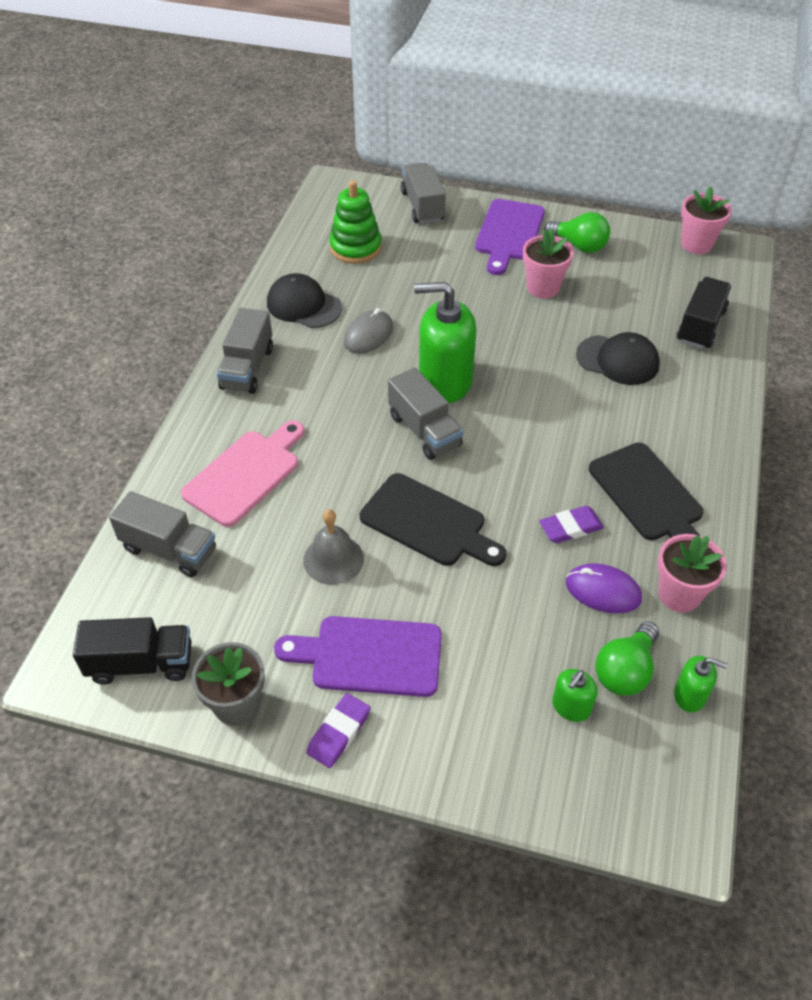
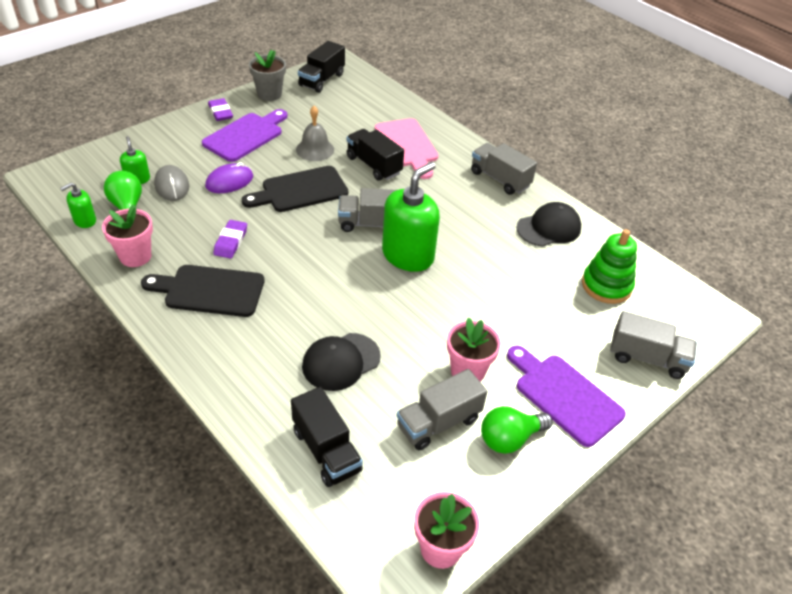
camera: 120 degrees right, 5 degrees down
grey truck [109,491,216,577] -> grey truck moved to [397,369,488,450]
grey mouse [344,308,393,354] -> grey mouse moved to [154,165,189,201]
purple mouse [566,563,642,614] -> purple mouse moved to [205,162,253,193]
none -> black truck [347,129,404,181]

